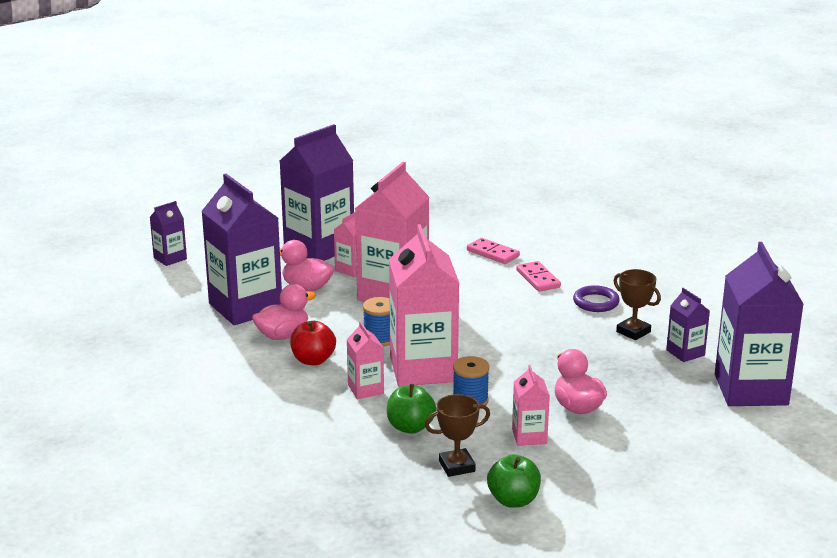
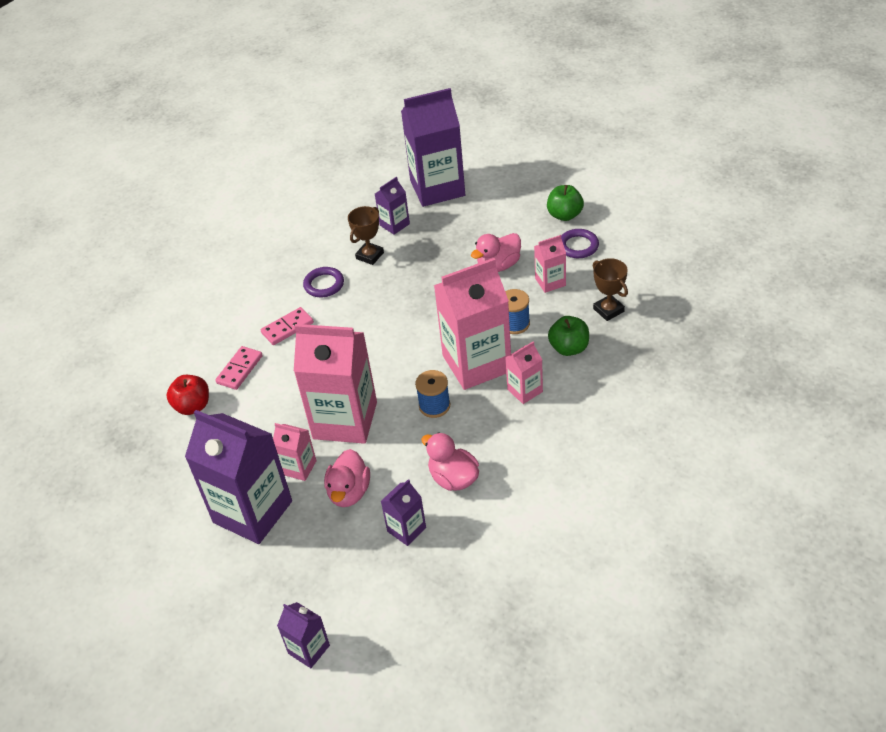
camera: 100 degrees left, 20 degrees up
purple carton [201,174,282,325] -> purple carton [381,479,426,546], size x0.47
red apple [290,321,336,365] -> red apple moved to [166,375,209,415]
green apple [487,454,541,508] -> green apple moved to [547,185,584,221]
none -> purple ring [561,229,599,258]

